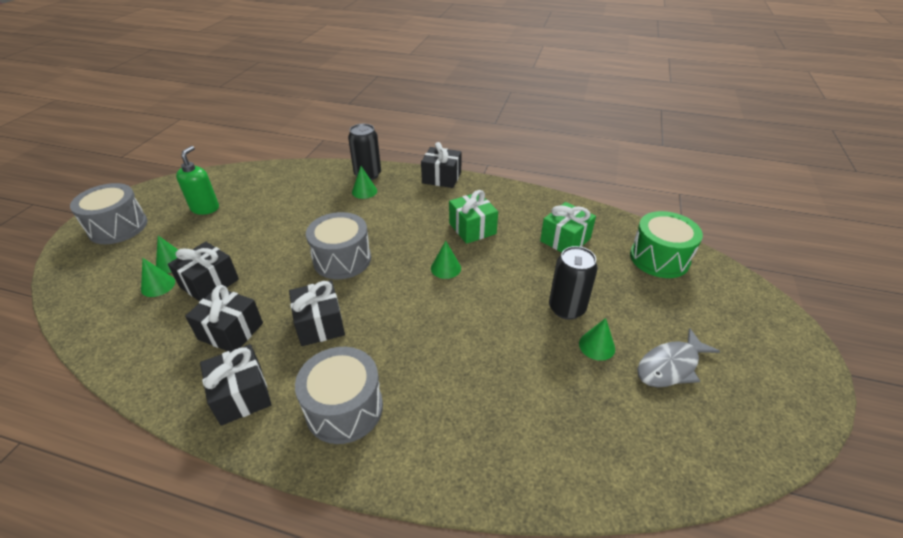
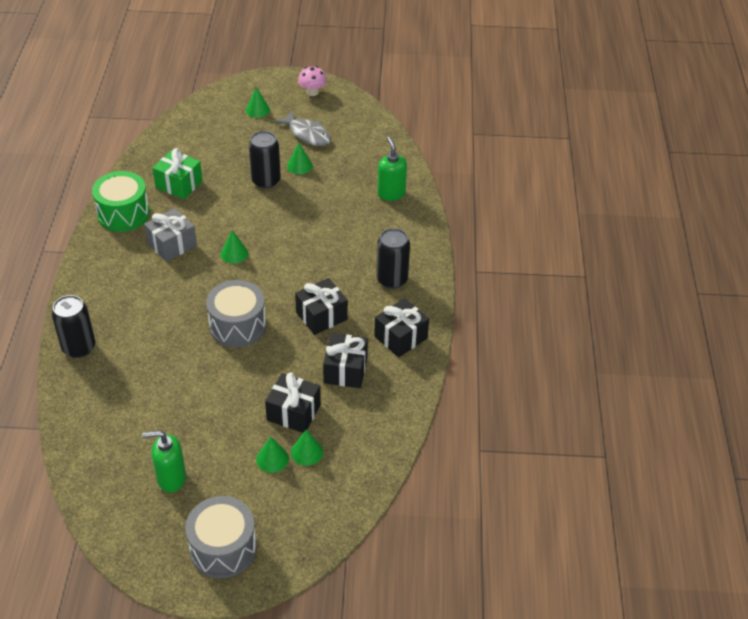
camera: 105 degrees left, 5 degrees up
grey drum [295,347,383,444] -> black can [376,228,410,289]
green cone [352,166,377,199] -> green cone moved to [246,87,270,118]
black gift [421,142,462,188] -> none
green gift [449,190,498,244] -> grey gift [144,208,197,262]
green drum [630,211,703,278] -> green drum moved to [92,171,150,232]
none -> pink mushroom [298,66,327,96]
none -> green soap dispenser [377,137,407,201]

